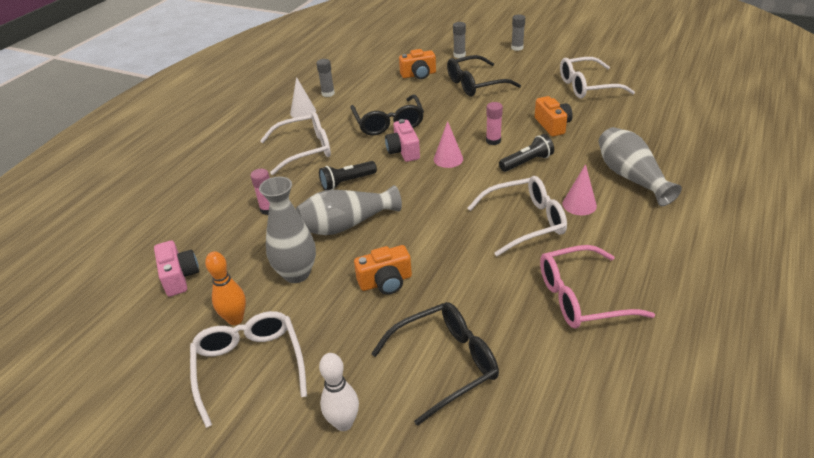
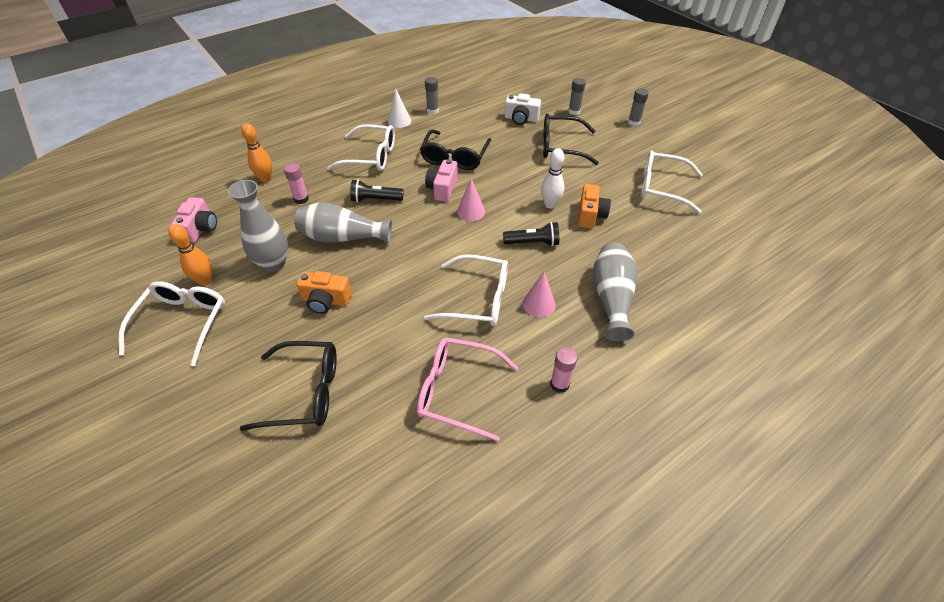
camera: 25 degrees right, 10 degrees up
white bowling pin [319,353,359,431] -> white bowling pin moved to [541,148,565,209]
orange camera [399,49,436,79] -> white camera [505,93,541,125]
pink glue stick [486,102,503,145] -> pink glue stick moved to [550,347,577,393]
none -> orange bowling pin [241,123,272,182]

